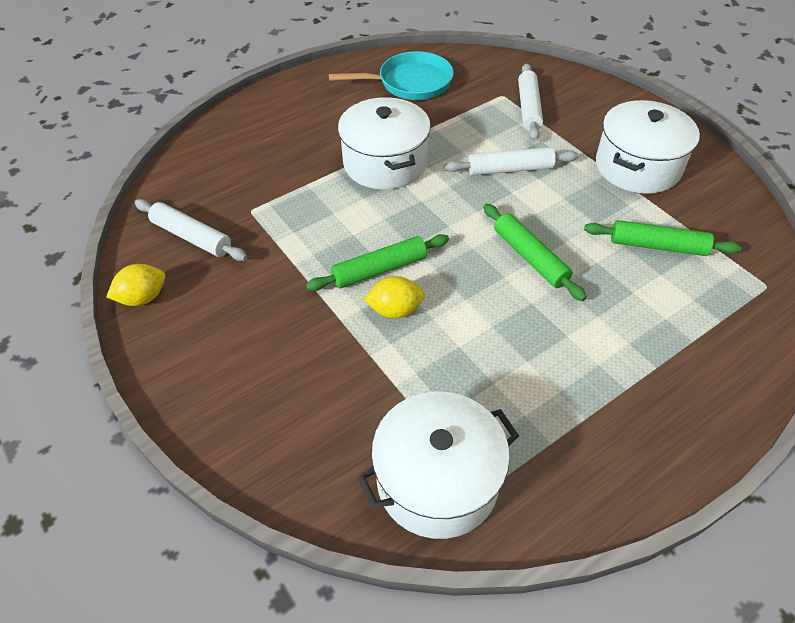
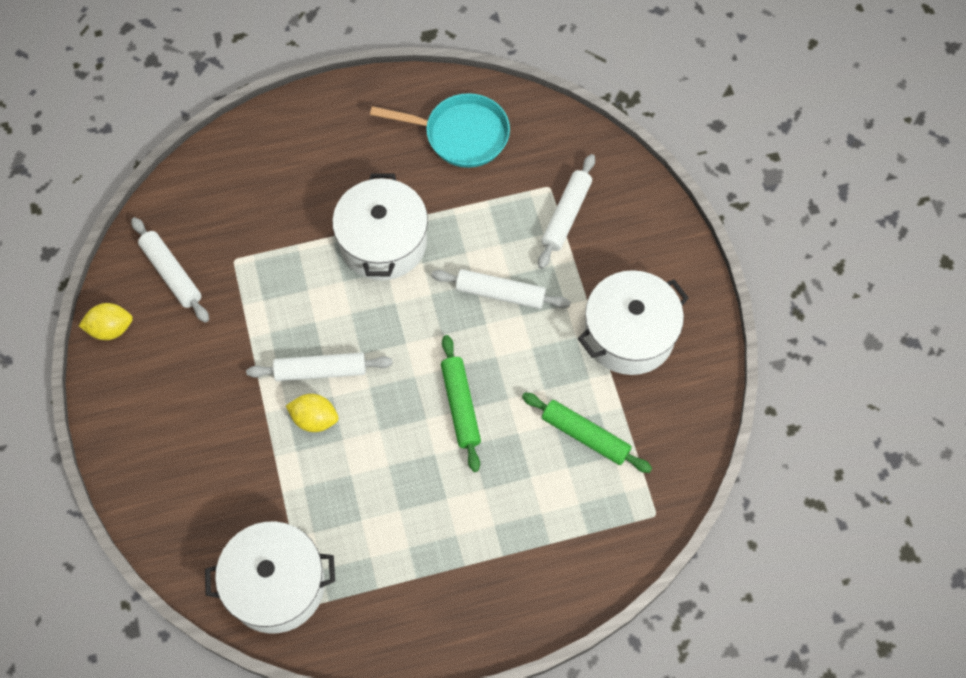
camera: 20 degrees right, 15 degrees up
green rolling pin [306,234,449,291] -> white rolling pin [246,353,393,381]

